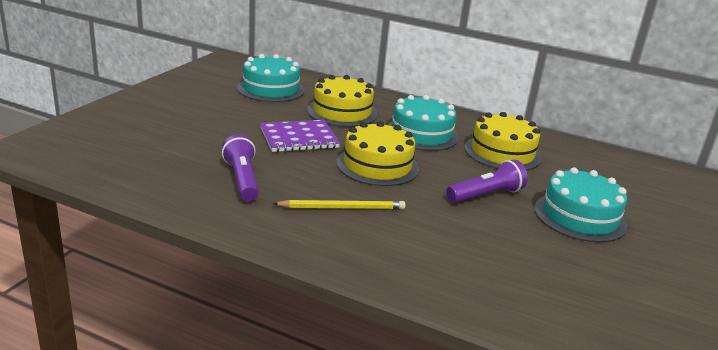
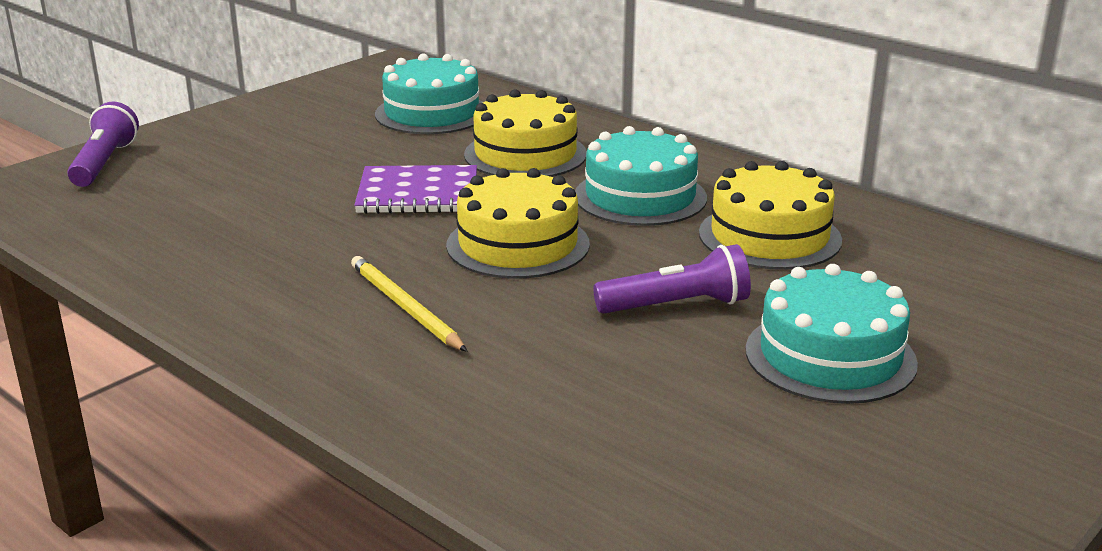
camera: 20 degrees right, 0 degrees up
purple flashlight [222,134,259,201] -> purple flashlight moved to [67,102,139,187]
yellow pencil [273,200,406,210] -> yellow pencil turned 135 degrees counterclockwise [351,256,467,352]

